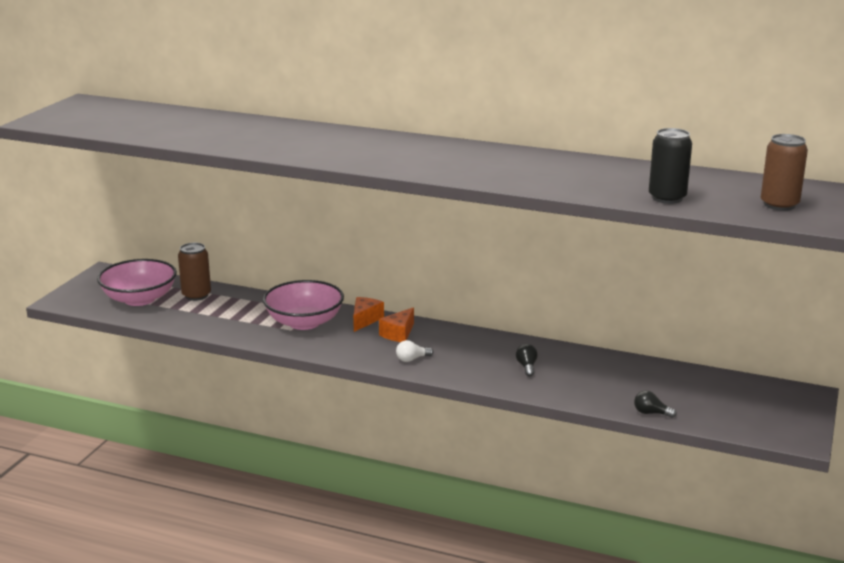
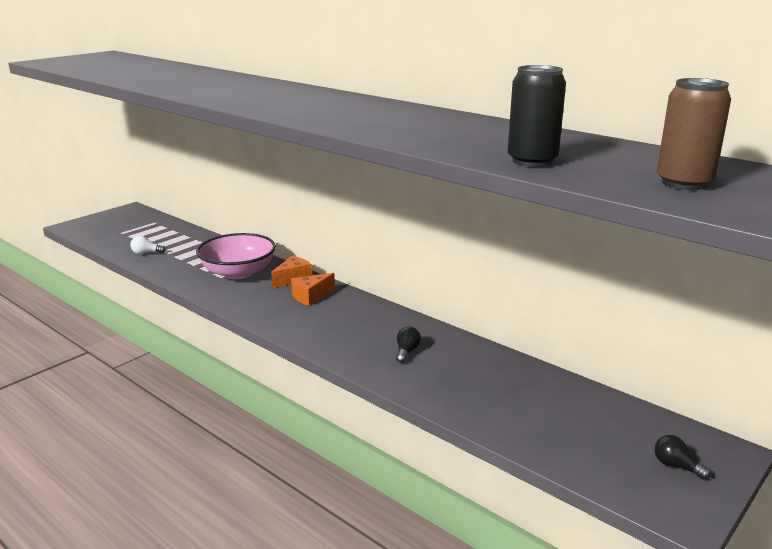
camera: 20 degrees right, 0 degrees up
pink bowl [97,259,177,306] -> none
brown can [178,243,211,301] -> none
white light bulb [396,340,433,362] -> white light bulb moved to [130,236,166,254]
black light bulb [634,391,677,418] -> black light bulb moved to [654,435,711,479]

